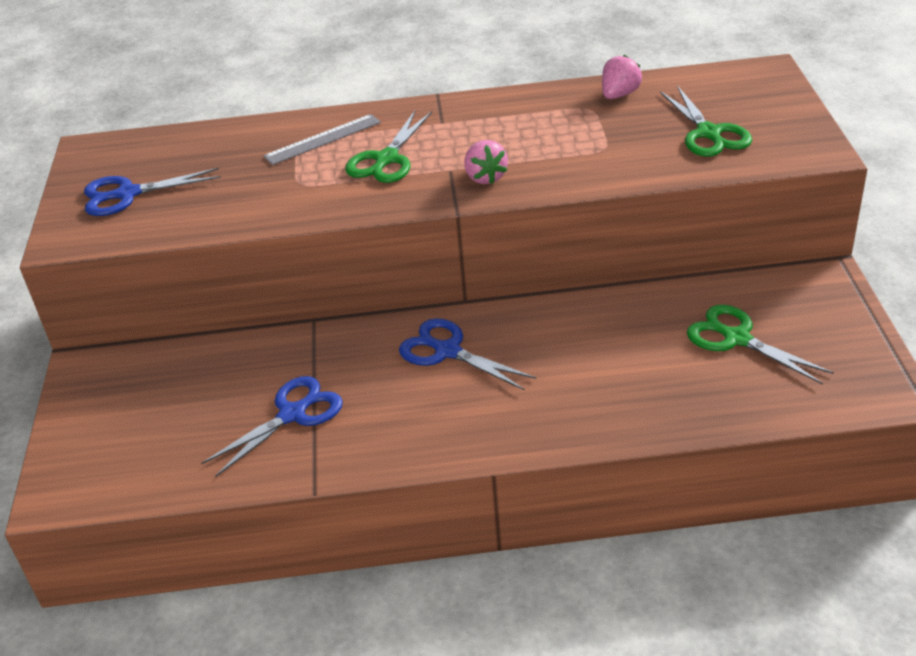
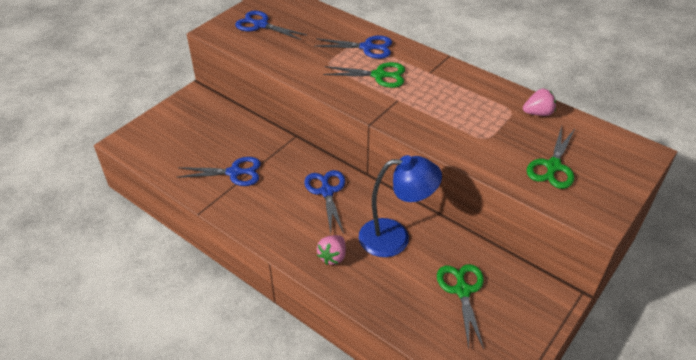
camera: 40 degrees right, 5 degrees up
grey ruler [263,114,381,165] -> blue scissors [314,35,392,59]
green scissors [345,111,432,183] -> green scissors turned 150 degrees counterclockwise [323,62,405,88]
pink strawberry [464,140,508,184] -> pink strawberry moved to [317,235,346,265]
none -> blue lamp [359,155,442,257]

